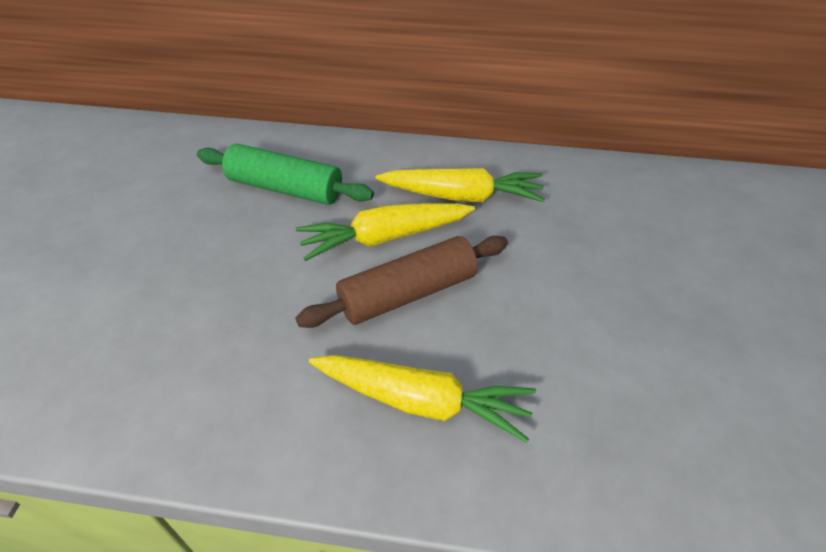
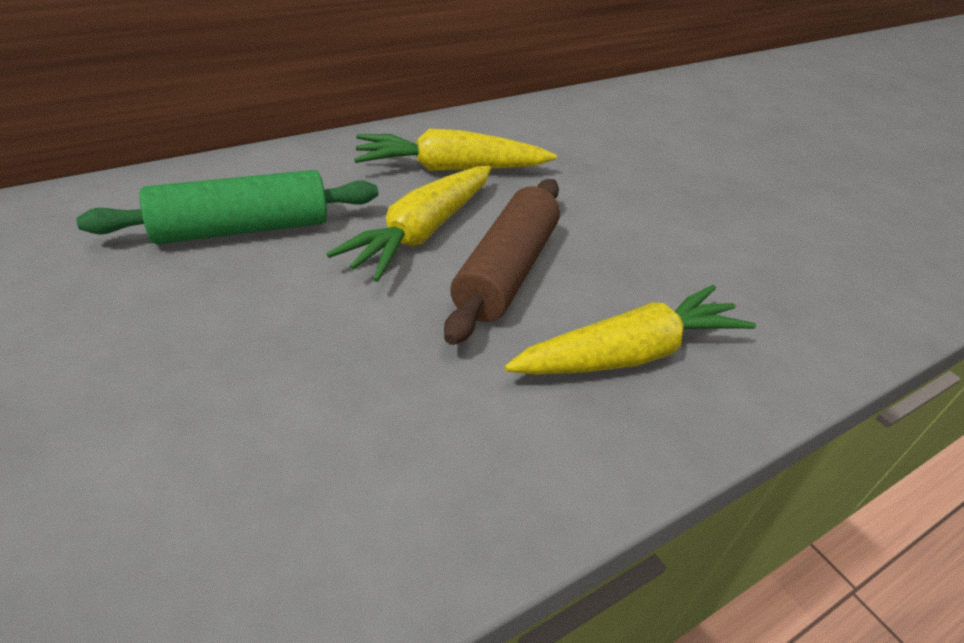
camera: 45 degrees left, 5 degrees down
yellow carrot [376,168,545,202] -> yellow carrot turned 150 degrees counterclockwise [354,129,557,171]

